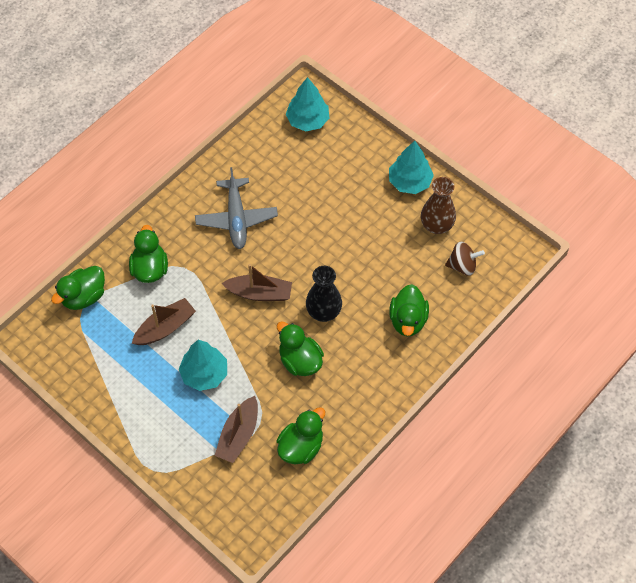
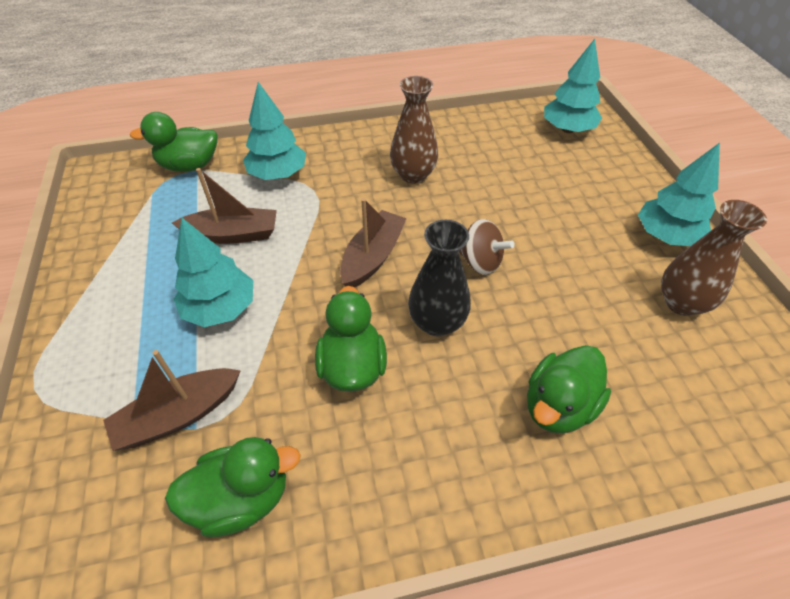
camera: 35 degrees right, 10 degrees down
green duck [129,225,168,283] -> turquoise tree [243,82,306,180]
grey plane [195,167,278,249] -> brown vase [390,76,438,184]
brown boat [221,264,292,301] -> brown boat turned 105 degrees counterclockwise [340,198,407,287]
brown spinning top [445,242,485,276] -> brown spinning top moved to [459,219,515,275]

